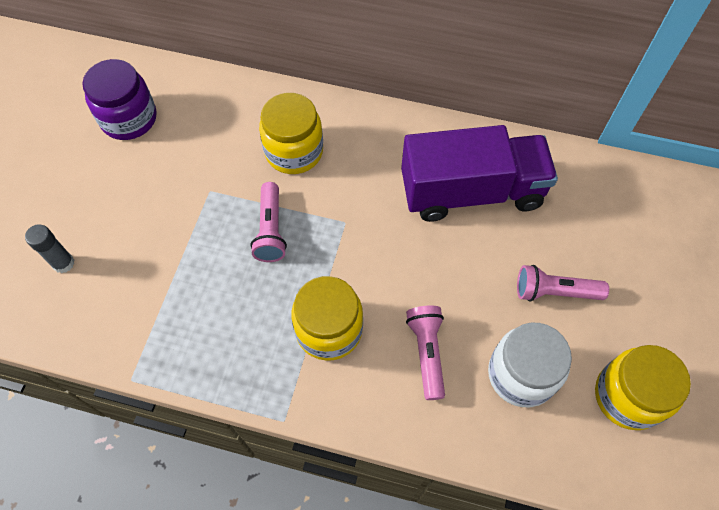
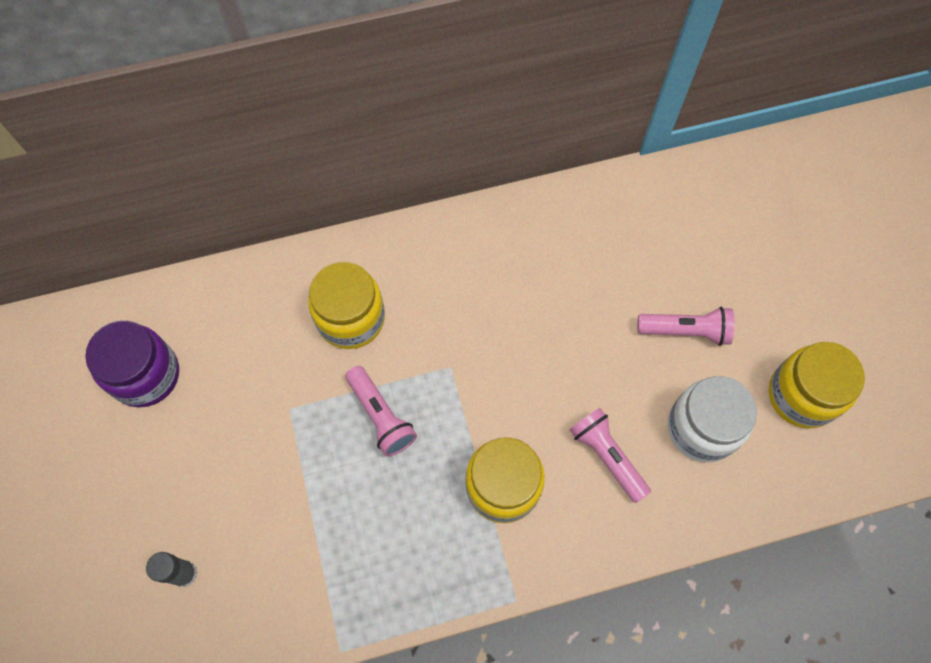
camera: 30 degrees left, 5 degrees up
purple truck [401,125,558,222] -> none
pink flashlight [517,265,609,302] -> pink flashlight turned 150 degrees counterclockwise [638,307,734,346]

